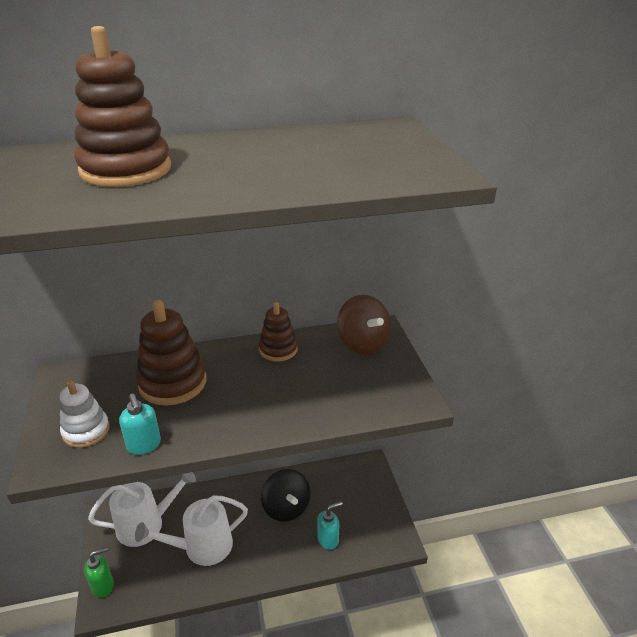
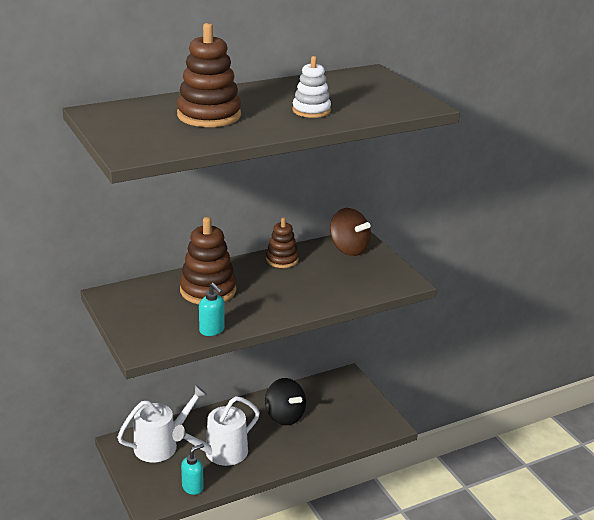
camera: 15 degrees left, 5 degrees down
white stacking toy [60,380,109,448] -> white stacking toy moved to [292,56,331,118]
green soap dispenser [84,547,114,598] -> none
turquoise soap dispenser [317,502,343,550] -> turquoise soap dispenser moved to [181,443,204,495]

